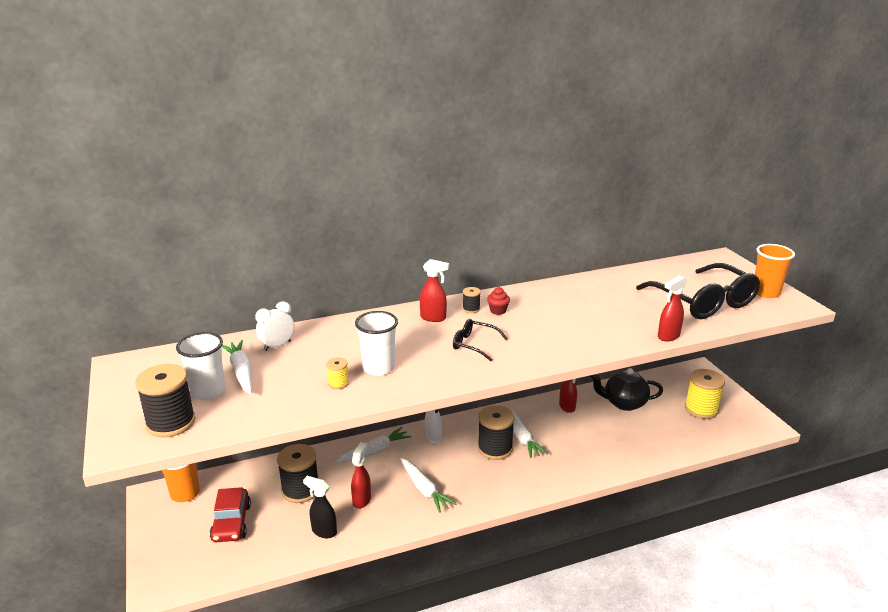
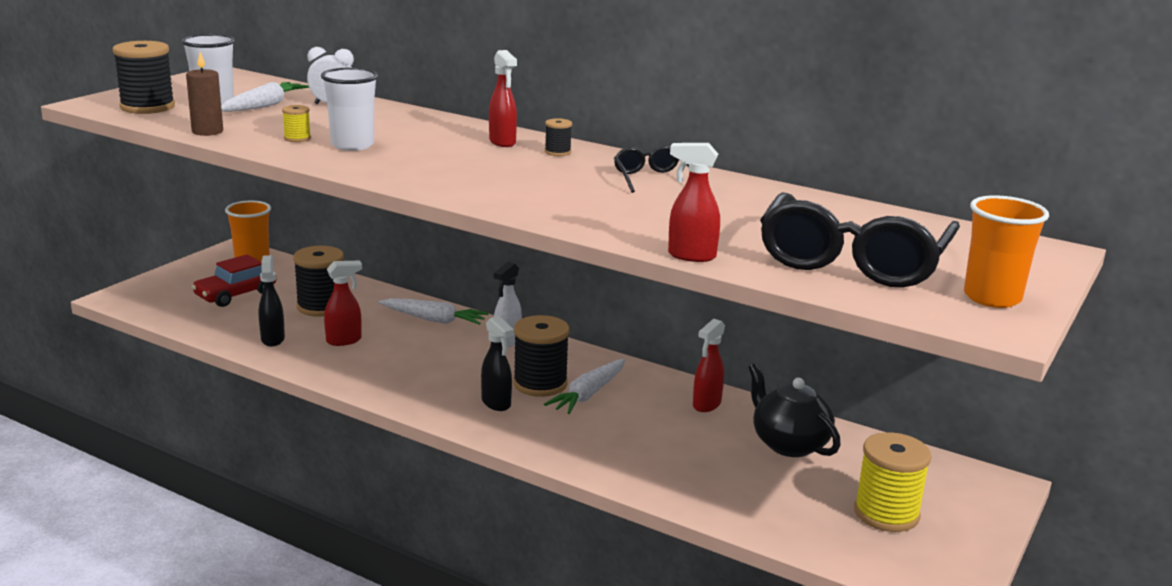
camera: 50 degrees right, 5 degrees down
white carrot [400,458,457,513] -> none
black glasses [453,319,508,361] -> black glasses moved to [614,146,689,193]
red cupcake [487,287,510,315] -> none
none -> brown candle [186,52,223,136]
none -> black spray bottle [481,316,514,411]

